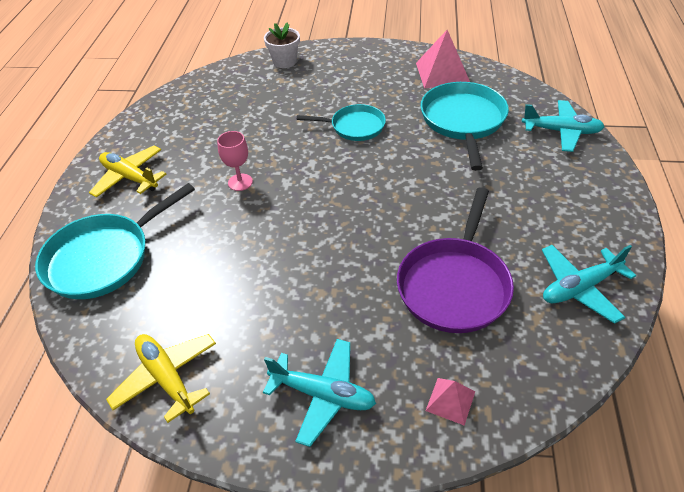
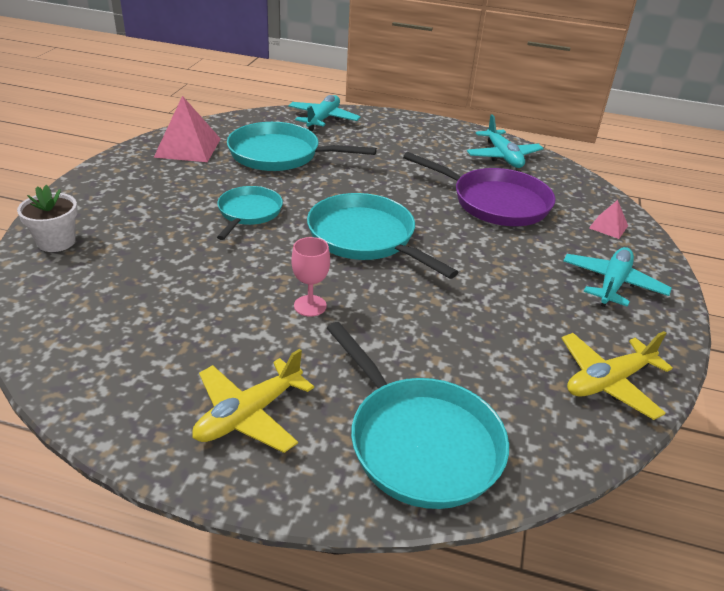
camera: 85 degrees left, 10 degrees down
none -> turquoise pan [307,193,459,279]

